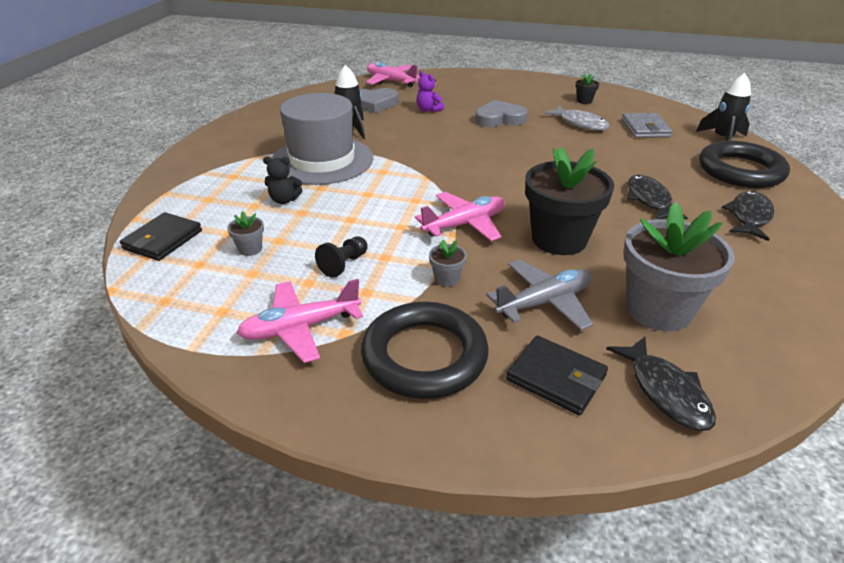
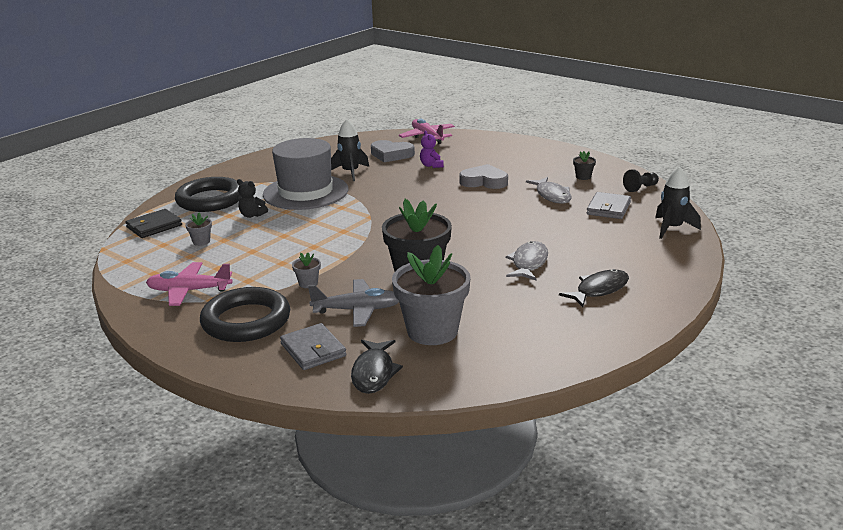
camera: 25 degrees right, 10 degrees down
black pawn [315,236,368,278] -> black pawn moved to [623,169,659,192]
pink plane [415,192,505,241] -> none
black wallet [506,335,608,415] -> grey wallet [280,323,347,370]
black fish [627,175,688,220] -> grey fish [506,241,548,281]
black ring [699,141,790,188] -> black ring moved to [175,177,240,212]

